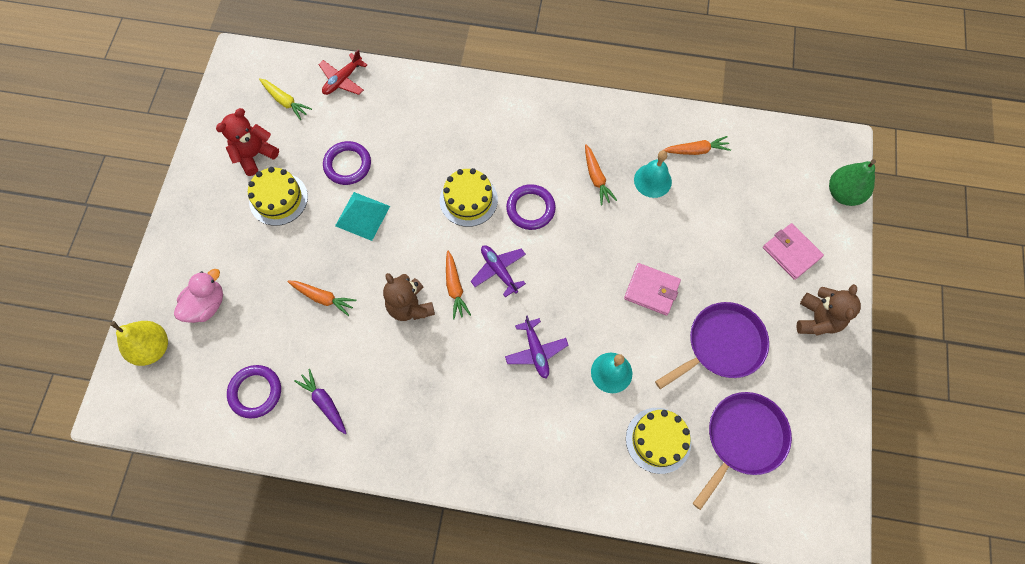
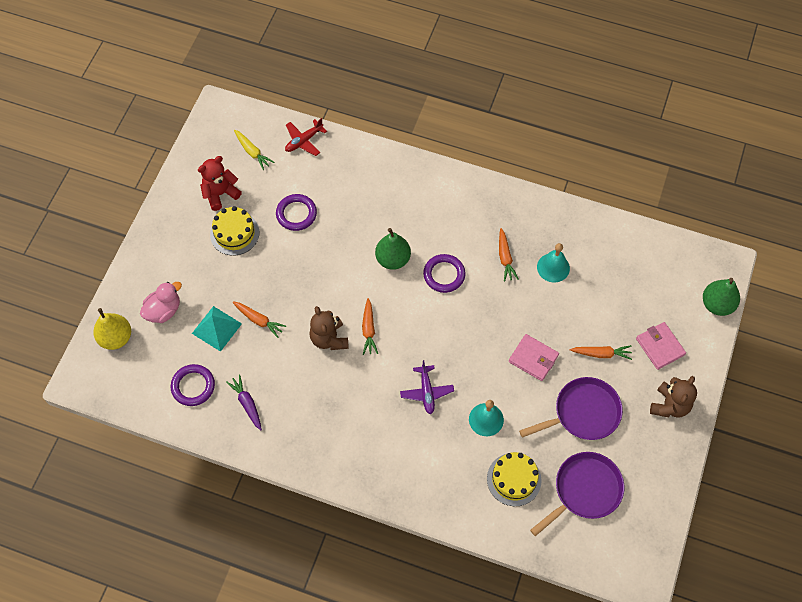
camera: 10 degrees right, 5 degrees down
turquoise pyramid [335,192,390,241] -> turquoise pyramid moved to [192,306,242,352]
yellow cake [440,168,498,227] -> green pear [375,228,411,270]
purple plane [471,245,526,297] -> none
orange carrot [663,136,731,155] -> orange carrot moved to [570,345,632,360]

